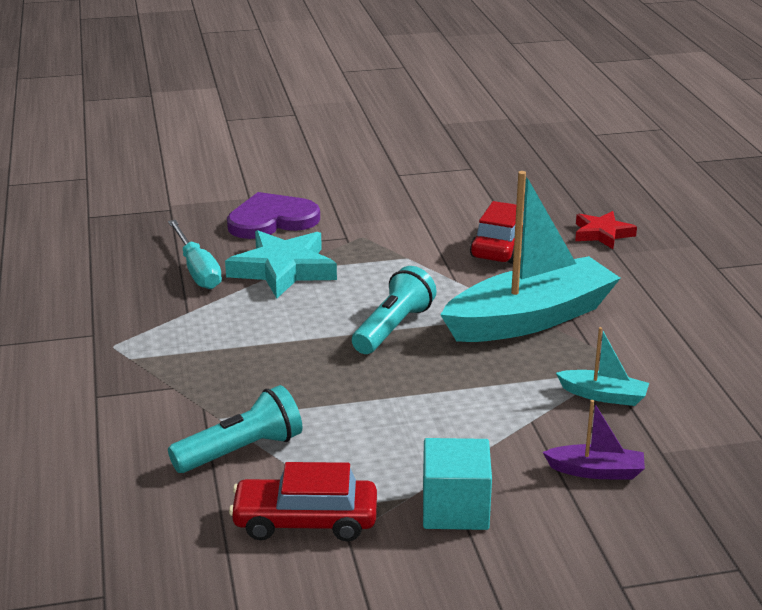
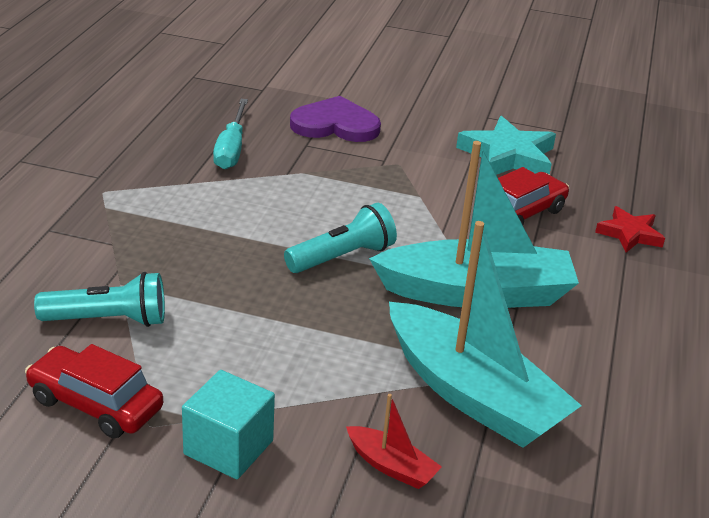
camera: 25 degrees right, 5 degrees up
turquoise star [225,230,337,299] -> turquoise star moved to [456,116,556,175]
purple boat [543,400,645,480] -> red boat [346,394,442,489]
turquoise boat [556,327,649,406] -> turquoise boat [389,221,582,448], size x2.34

